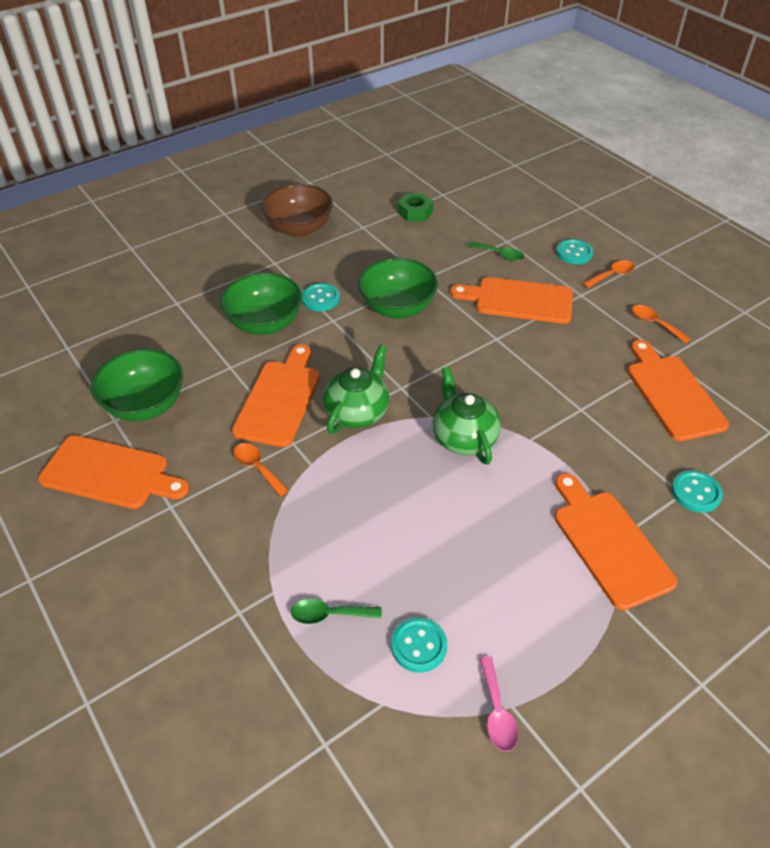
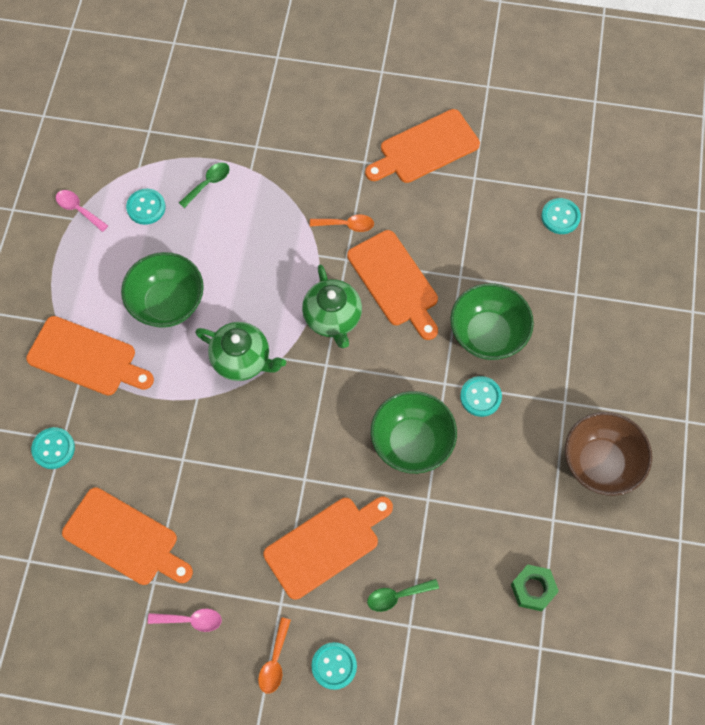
camera: 135 degrees right, 20 degrees up
green bowl [91,349,183,421] -> green bowl moved to [121,252,204,328]
orange spoon [632,305,691,343] -> pink spoon [148,609,222,632]
none -> turquoise button [541,198,581,234]

